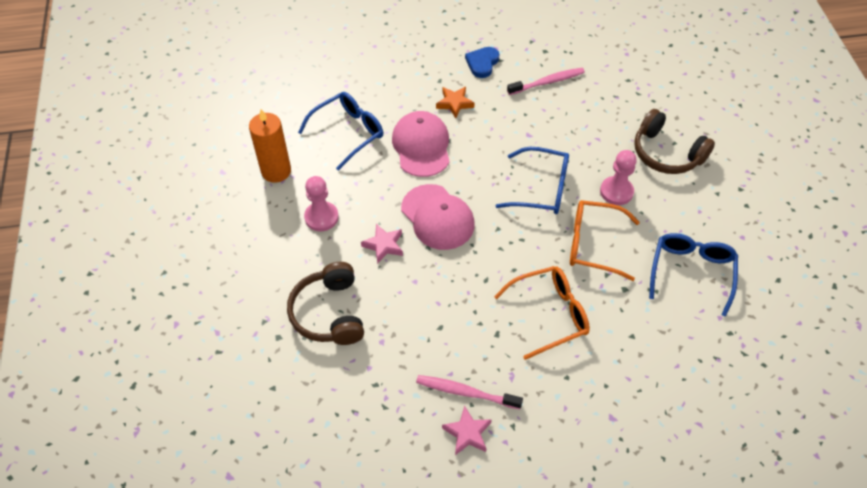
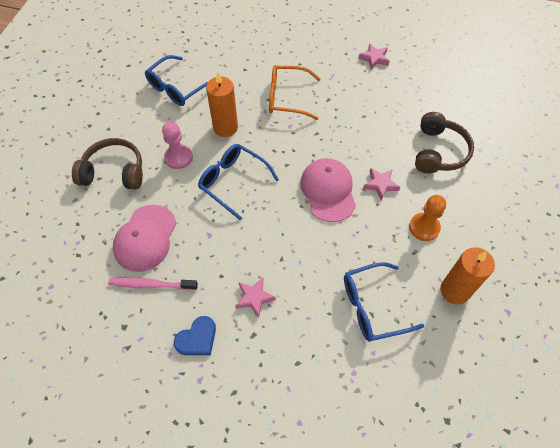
camera: 155 degrees left, 5 degrees up
pink pawn [304,176,339,231] -> orange pawn [409,195,446,241]
pink cap [392,111,450,177] -> pink cap moved to [113,205,177,272]
pink toothbrush [416,375,523,409] -> none
orange star [436,87,475,118] -> pink star [235,278,276,318]
orange glasses [570,200,640,281] -> orange candle [206,73,238,137]
brown headphones [634,109,715,174] -> brown headphones turned 60 degrees counterclockwise [72,138,143,190]

